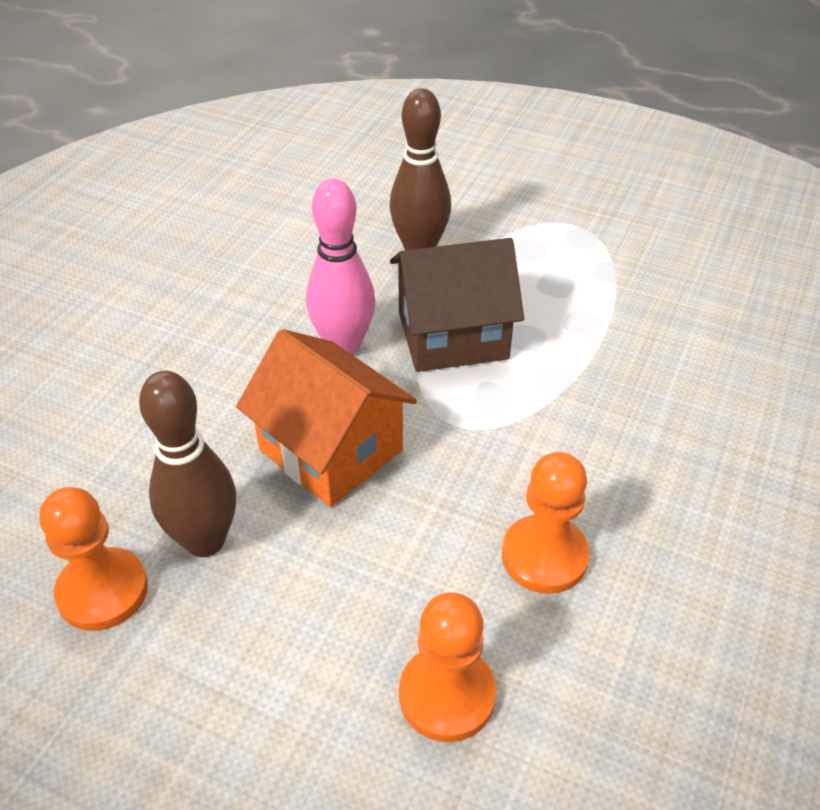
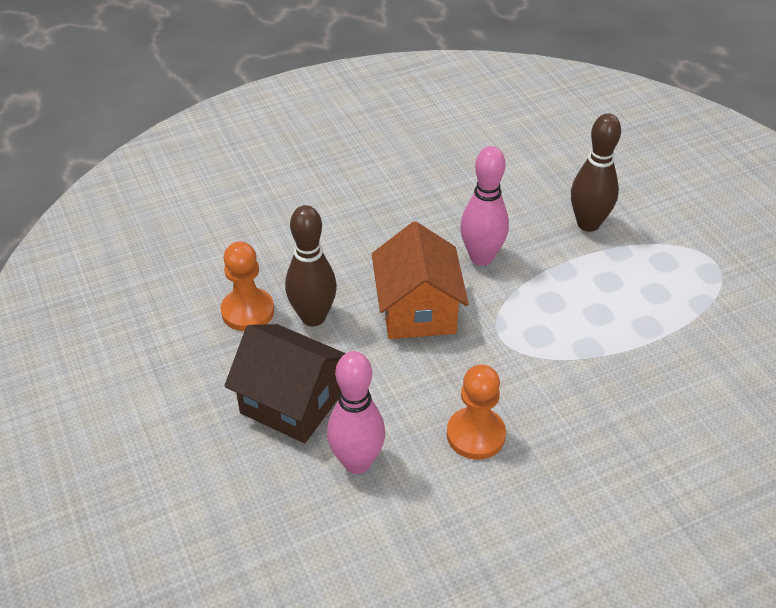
camera: 40 degrees right, 0 degrees up
brown house [390,238,524,372] -> brown house moved to [224,324,346,443]
orange pawn [399,592,496,742] -> pink bowling pin [327,351,385,474]

